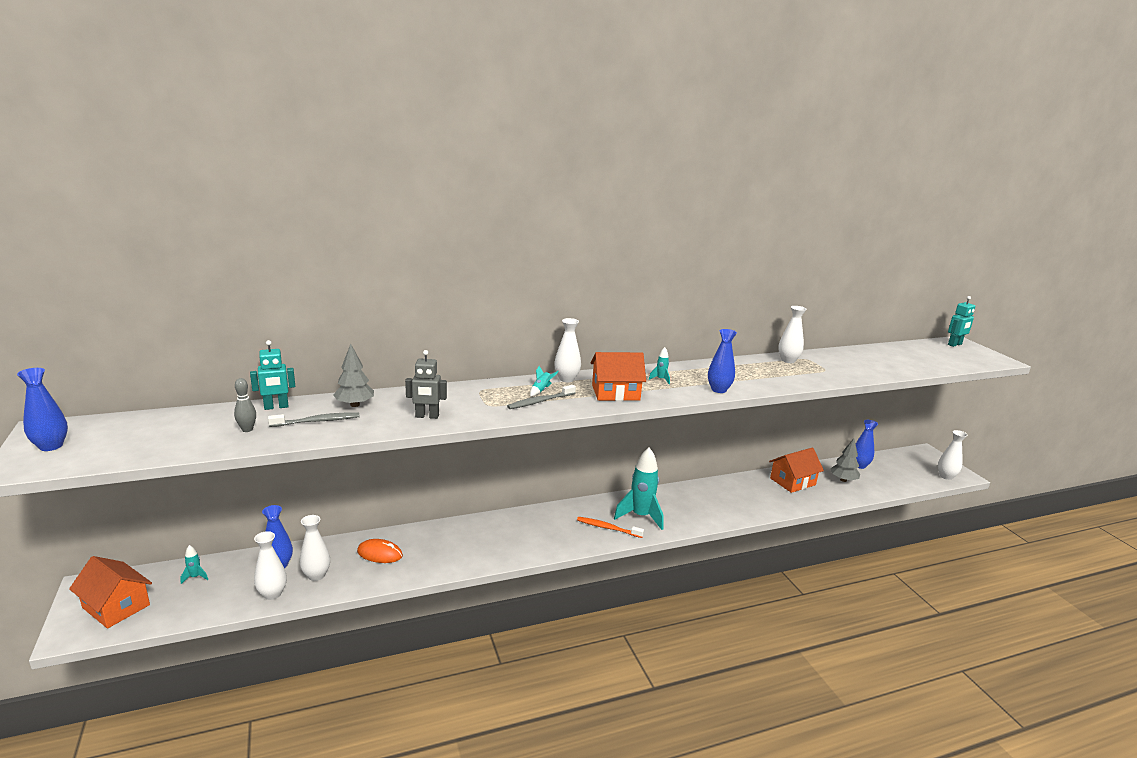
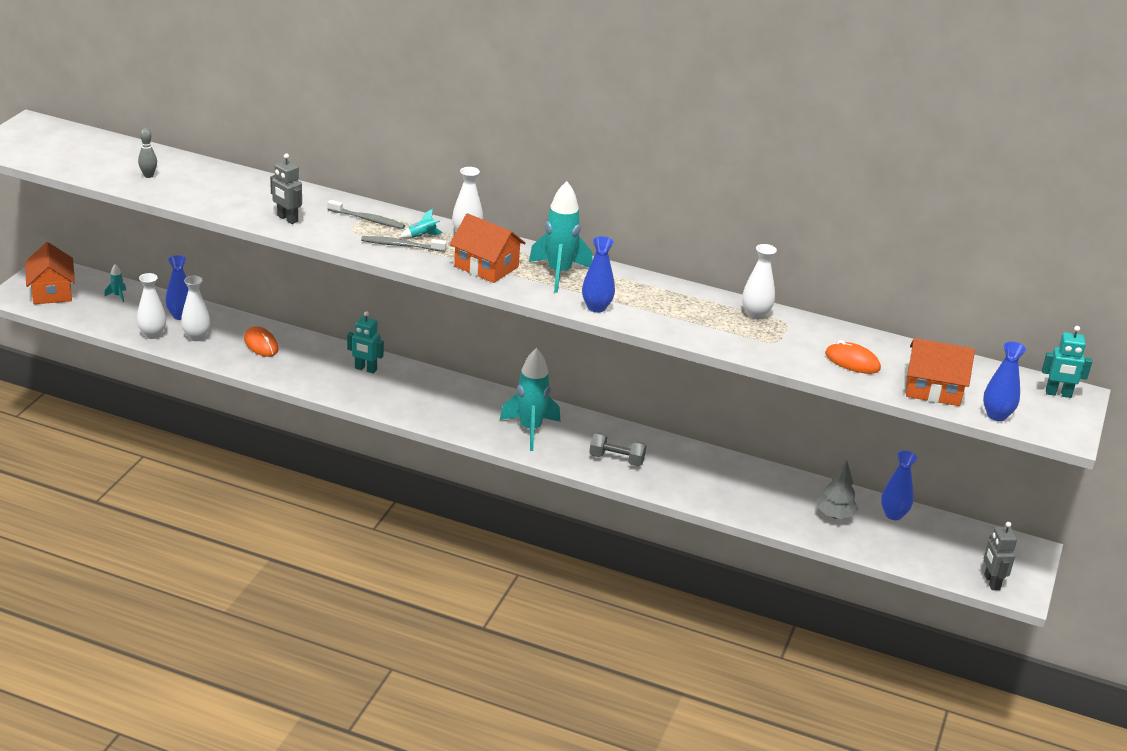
camera: 40 degrees right, 10 degrees up
blue vase [17,368,68,451] -> blue vase moved to [983,341,1026,421]
turquoise robot [250,340,295,410] -> turquoise robot moved to [347,311,384,374]
grey toothbrush [268,412,360,427] -> grey toothbrush moved to [327,200,405,229]
grey tree [334,344,374,407] -> none
orange toothbrush [577,517,644,538] -> none
turquoise rocket [649,347,670,384] -> turquoise rocket [529,181,592,293], size x2.41
orange house [769,447,824,493] -> orange house moved to [906,338,975,406]
white vase [938,430,967,480] -> grey robot [984,522,1017,590]
none -> grey dumbbell [589,433,646,466]
none -> orange mouse [825,340,881,374]

